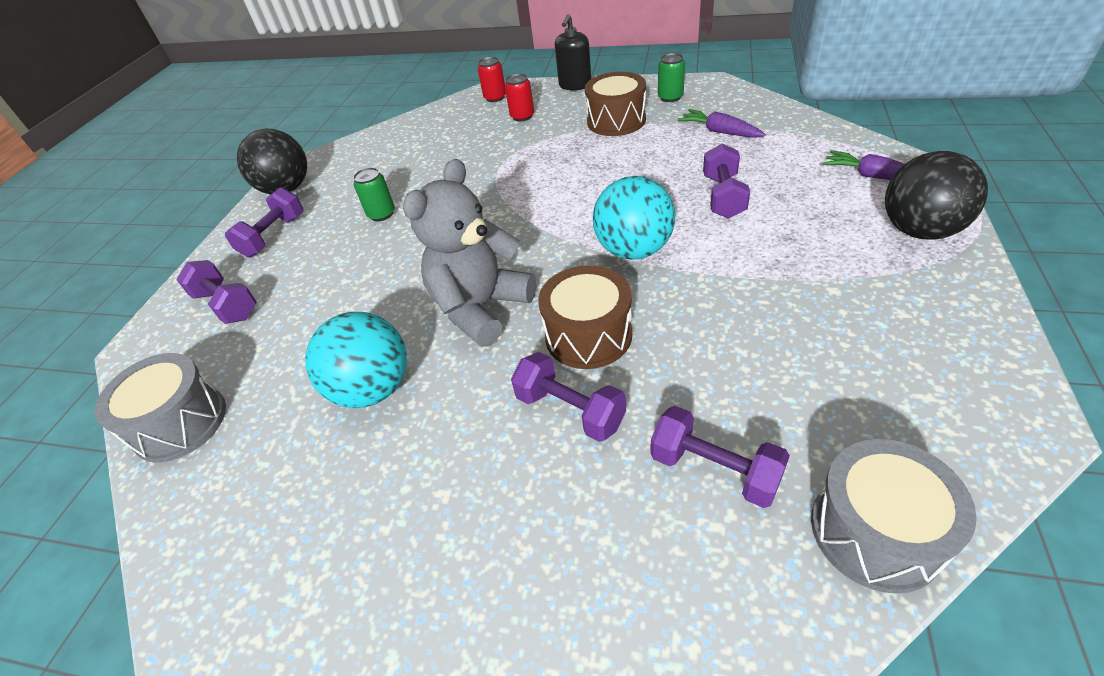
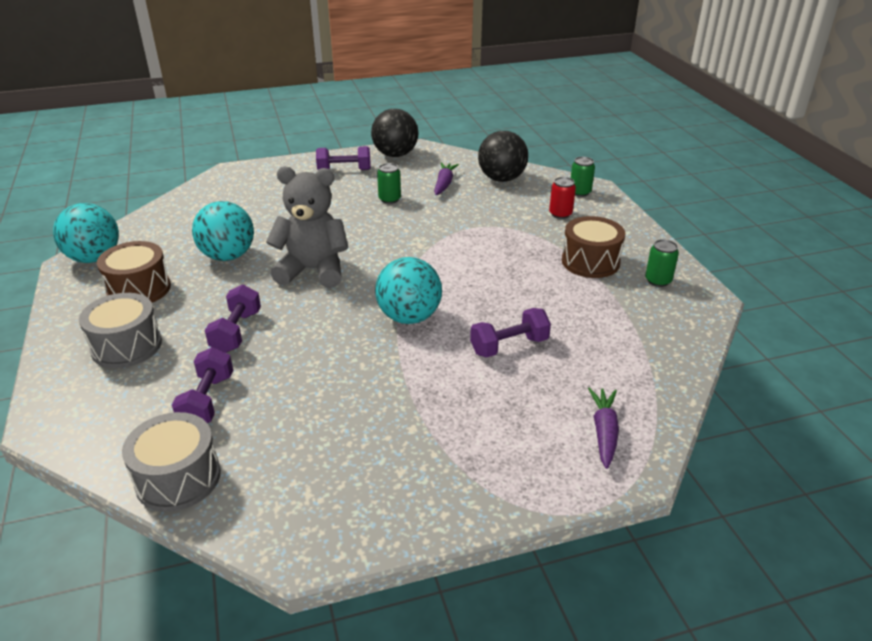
camera: 55 degrees right, 10 degrees down
grey drum [95,353,226,463] -> grey drum moved to [79,293,162,368]
purple dumbbell [176,260,257,324] -> none
red can [478,57,506,102] -> green can [571,157,595,197]
brown drum [538,265,632,369] -> brown drum moved to [97,241,171,303]
black soap dispenser [555,14,591,90] -> none
purple carrot [678,109,766,138] -> purple carrot moved to [434,163,459,195]
black ball [885,151,988,240] -> black ball moved to [478,131,528,182]
none -> turquoise ball [53,203,119,263]

